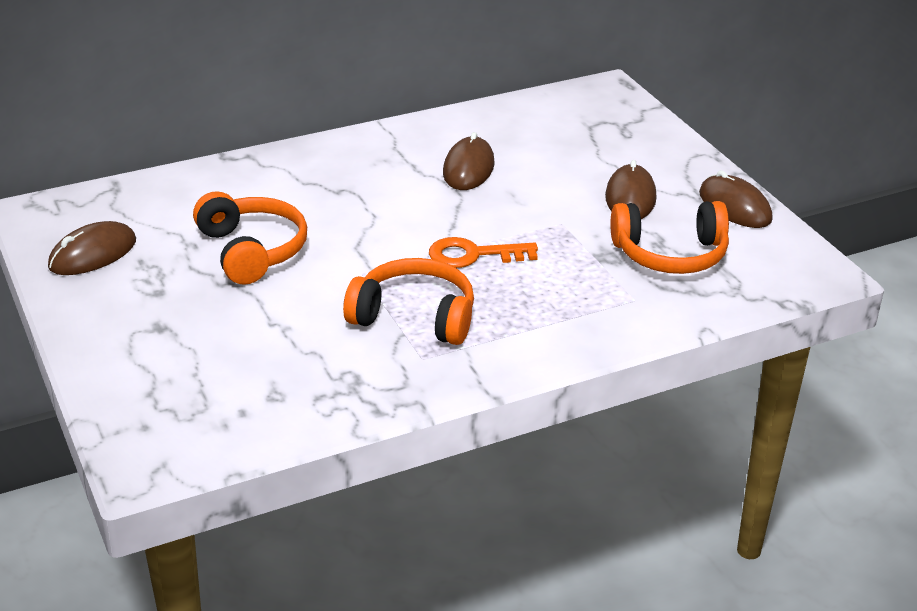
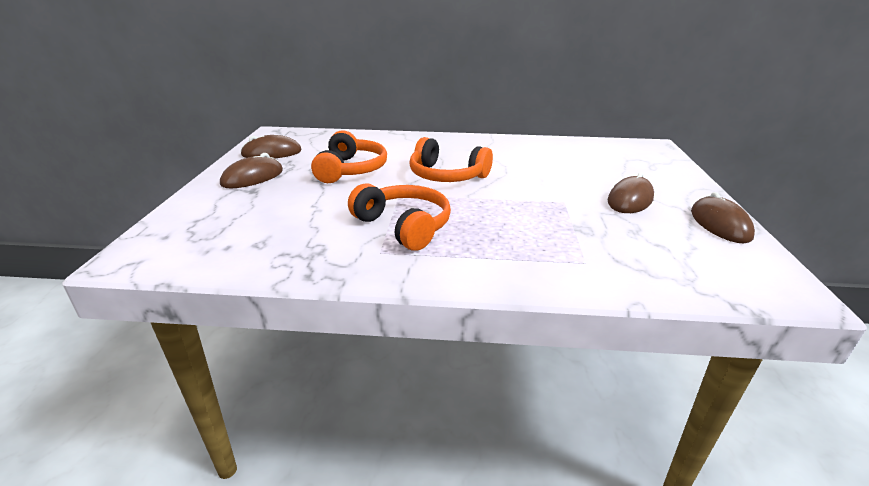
camera: 30 degrees right, 5 degrees down
orange key [429,237,538,268] -> none
brown mouse [443,132,495,190] -> brown mouse moved to [220,153,283,188]
orange headphones [610,201,729,274] -> orange headphones moved to [409,137,493,182]

